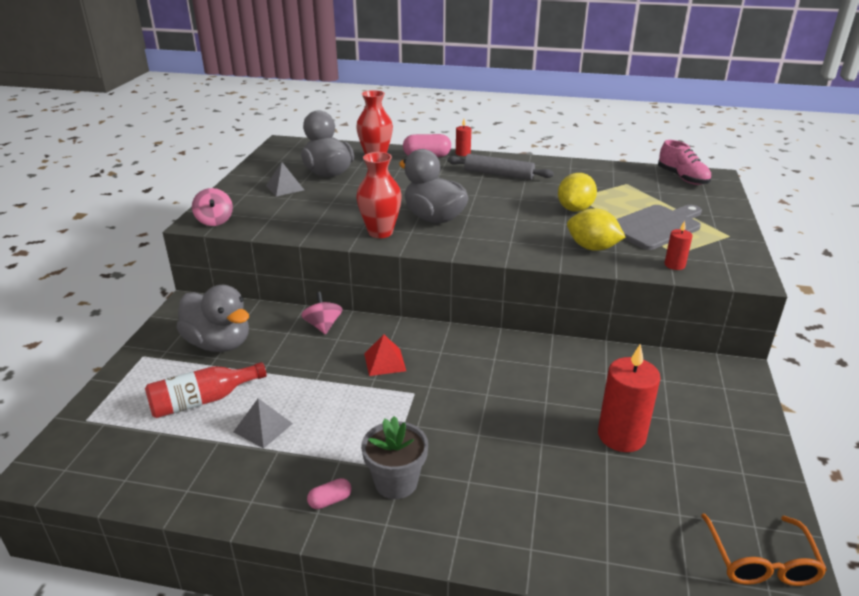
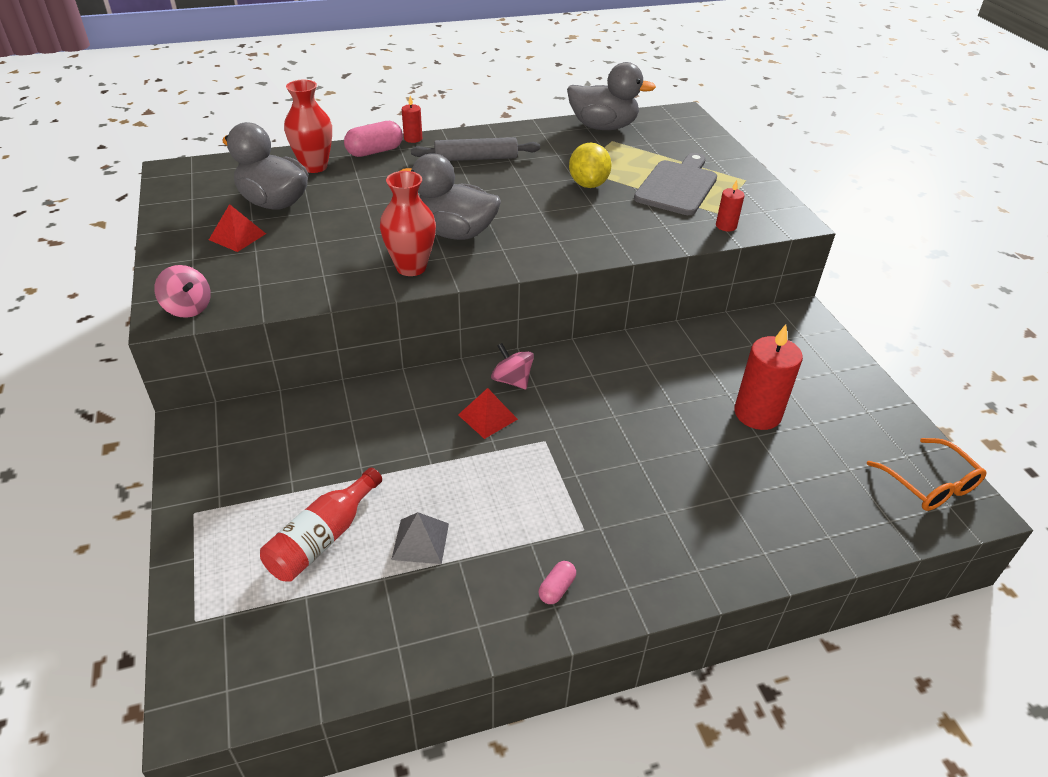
camera: 30 degrees left, 10 degrees up
grey duck [176,285,249,352] -> grey duck moved to [567,62,656,130]
grey pyramid [266,162,304,197] -> red pyramid [209,204,266,252]
pink spinning top [301,292,343,335] -> pink spinning top moved to [491,343,534,390]
grey flower pot [361,416,428,499] -> none
yellow lemon [567,208,626,251] -> none
pink shoe [658,140,711,185] -> none

